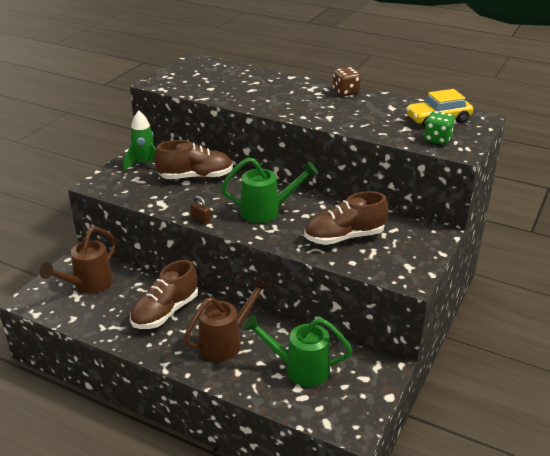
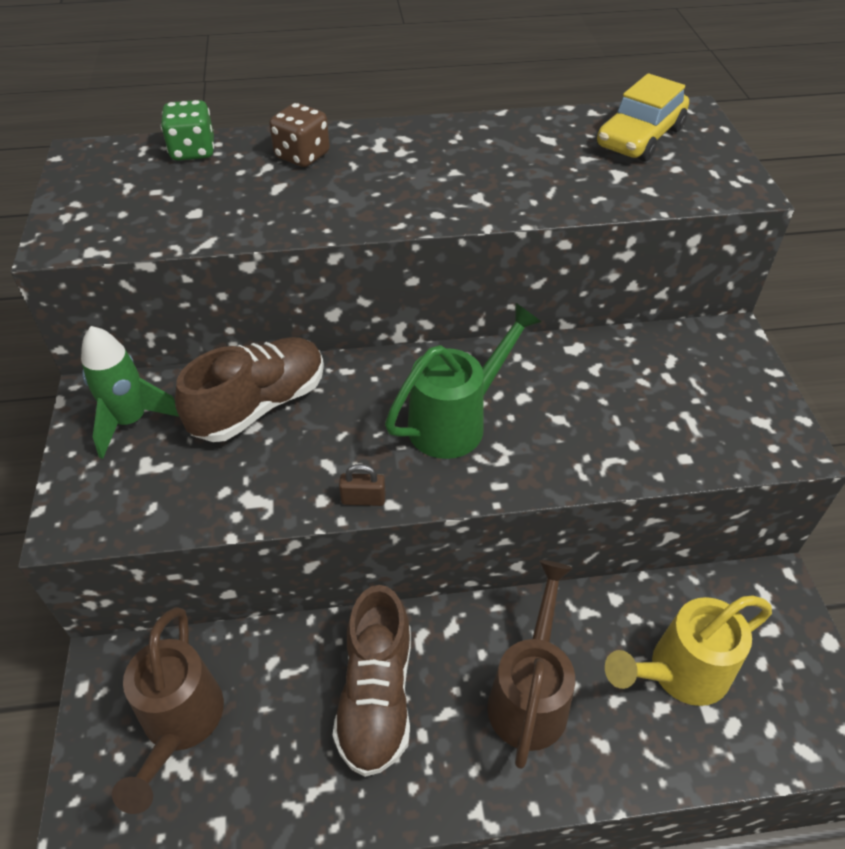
camera: 35 degrees left, 15 degrees up
green watering can [243,315,352,387] -> yellow watering can [605,595,772,706]
brown shoe [304,191,388,245] -> none
brown dice [333,67,361,96] -> brown dice moved to [269,103,330,167]
green dice [424,111,456,144] -> green dice moved to [160,100,214,161]

